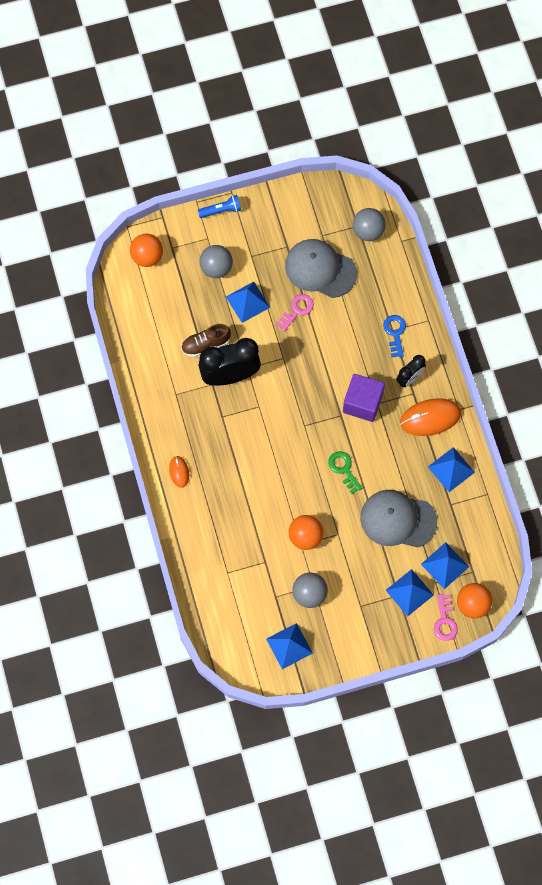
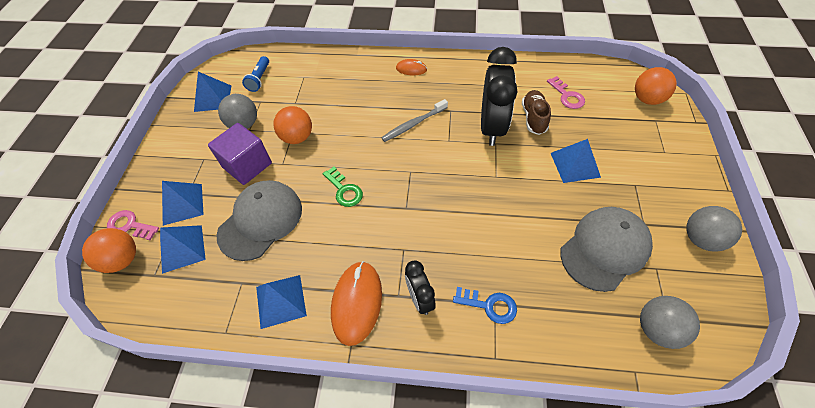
camera: 115 degrees right, 15 degrees down
blue flashlight [198,195,241,218] -> blue flashlight moved to [242,56,269,92]
grey ball [199,245,233,278] -> grey ball moved to [686,206,742,252]
pink key [276,294,314,331] -> pink key moved to [547,76,585,109]
green key [328,451,362,494] -> green key turned 60 degrees clockwise [323,167,363,207]
purple cube [343,374,385,422] -> purple cube moved to [208,123,272,185]
none -> grey toothbrush [381,99,448,142]

